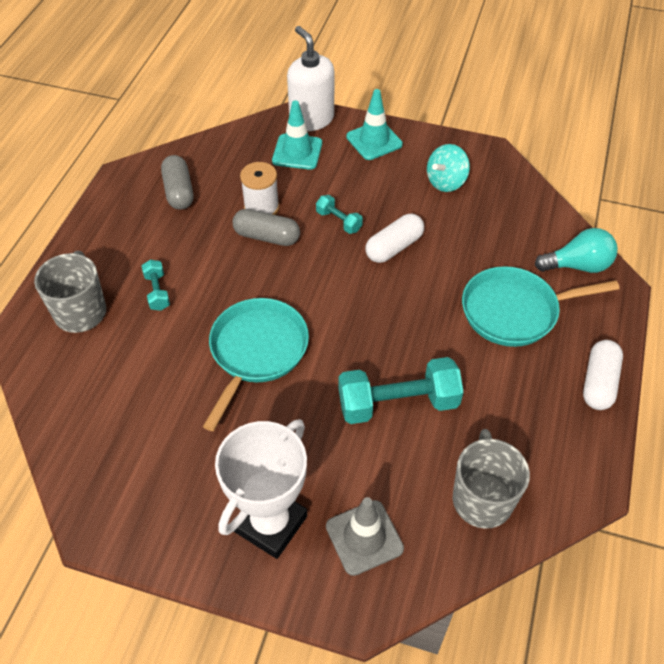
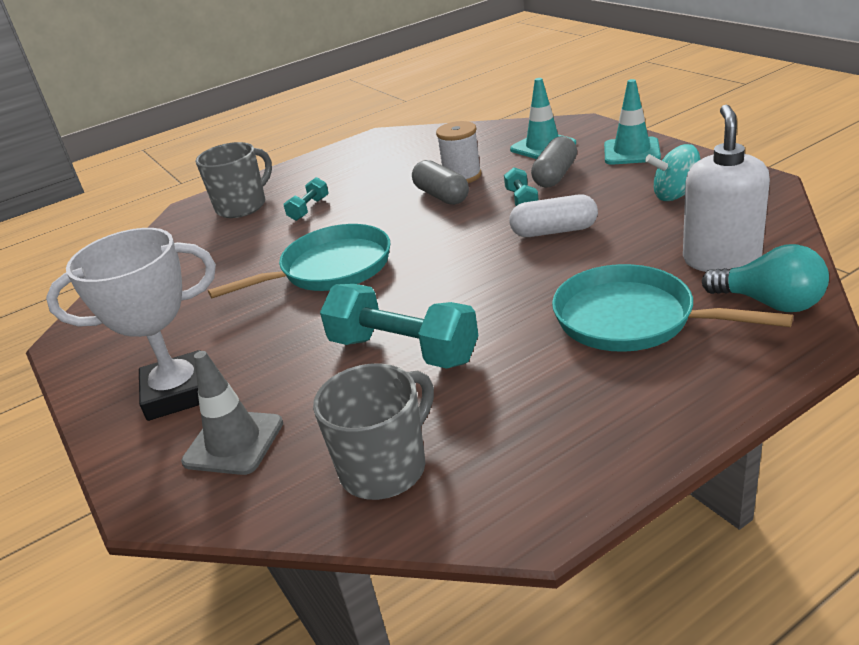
camera: 45 degrees right, 20 degrees down
grey capsule [161,155,193,210] -> grey capsule moved to [531,136,577,187]
white soap dispenser [287,26,334,131] -> white soap dispenser moved to [683,105,770,272]
white capsule [583,340,623,410] -> none

